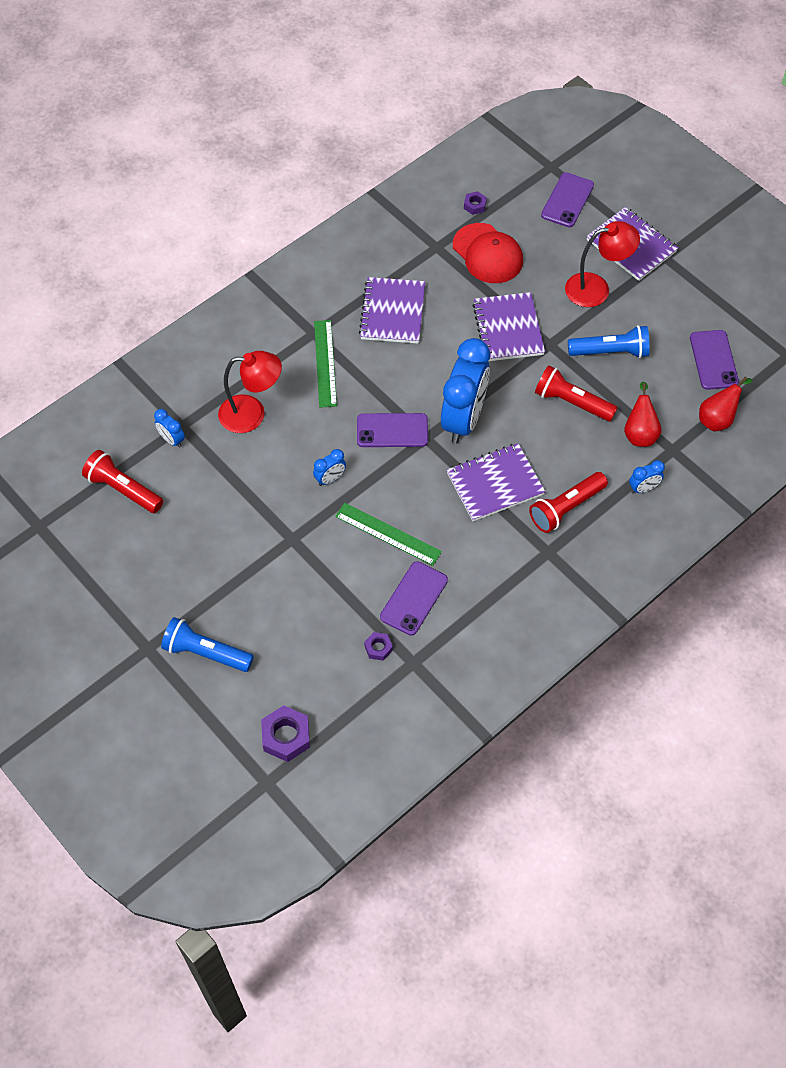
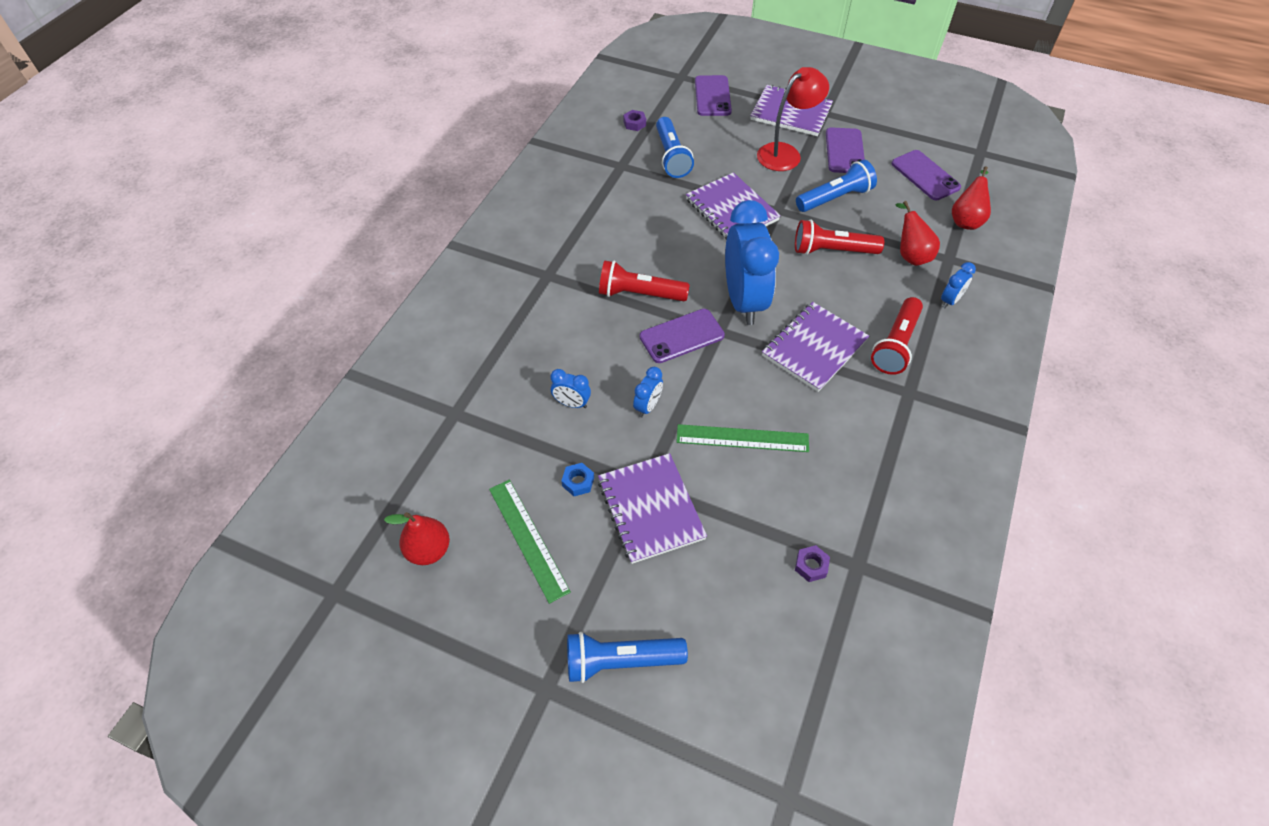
camera: 25 degrees left, 5 degrees down
red flashlight [82,450,163,513] -> red flashlight moved to [599,260,690,301]
blue clock [154,409,185,448] -> blue clock moved to [550,369,591,408]
red lamp [218,351,282,433] -> none
purple nut [261,705,310,762] -> none
green ruler [314,320,337,408] -> green ruler moved to [489,480,571,604]
purple notebook [359,277,425,344] -> purple notebook moved to [598,453,707,564]
purple phone [380,561,448,636] -> purple phone moved to [826,127,865,173]
red cap [453,223,523,283] -> blue flashlight [656,117,694,178]
none -> red pear [384,512,450,565]
none -> blue nut [561,463,594,496]

